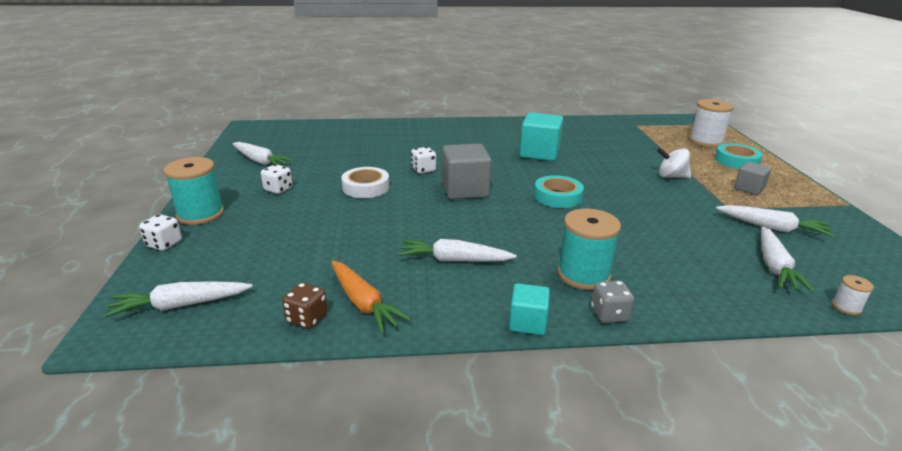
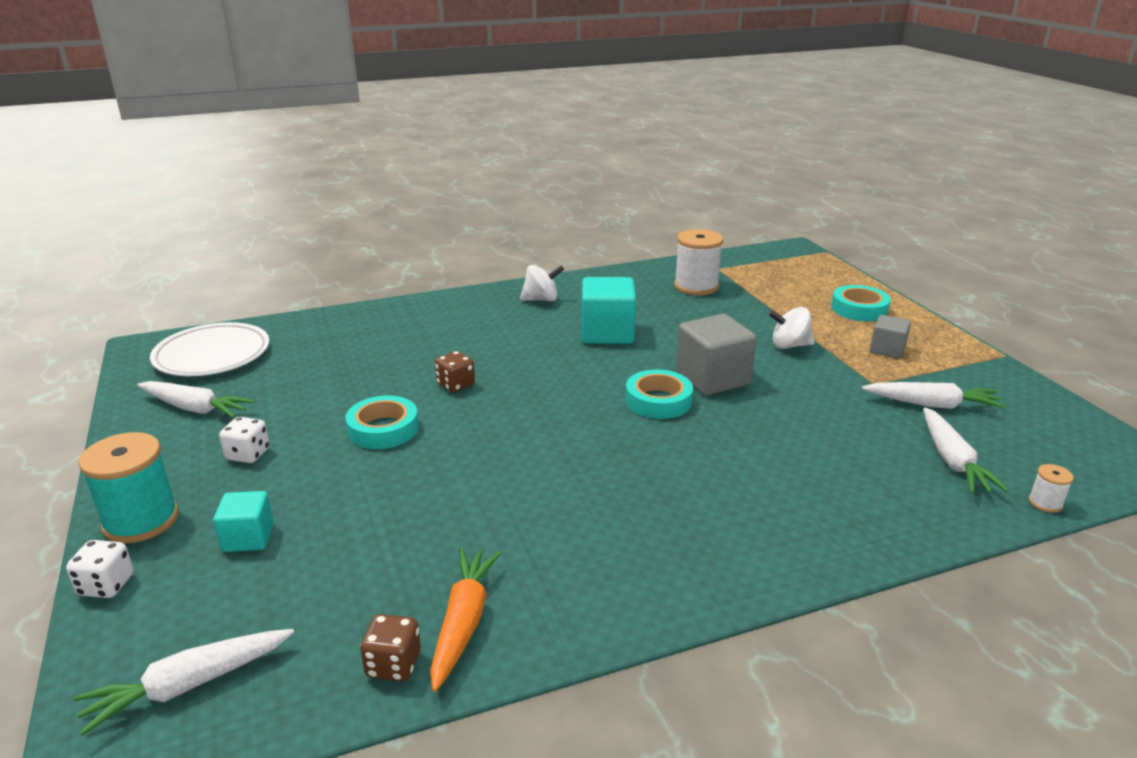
camera: 15 degrees left, 0 degrees up
orange carrot [331,261,411,333] -> orange carrot turned 120 degrees counterclockwise [430,548,502,692]
white tape [341,167,389,198] -> turquoise tape [345,396,419,449]
white carrot [398,239,517,262] -> none
white dice [411,147,436,173] -> brown dice [435,351,475,393]
grey cube [442,144,492,199] -> grey cube moved to [676,314,757,395]
turquoise cube [509,283,550,335] -> turquoise cube moved to [213,491,274,552]
turquoise spool [558,208,621,290] -> none
grey dice [591,281,634,323] -> none
white spool [689,99,734,148] -> white spool moved to [674,229,724,295]
none -> white plate [150,322,269,376]
none -> white spinning top [520,265,564,301]

